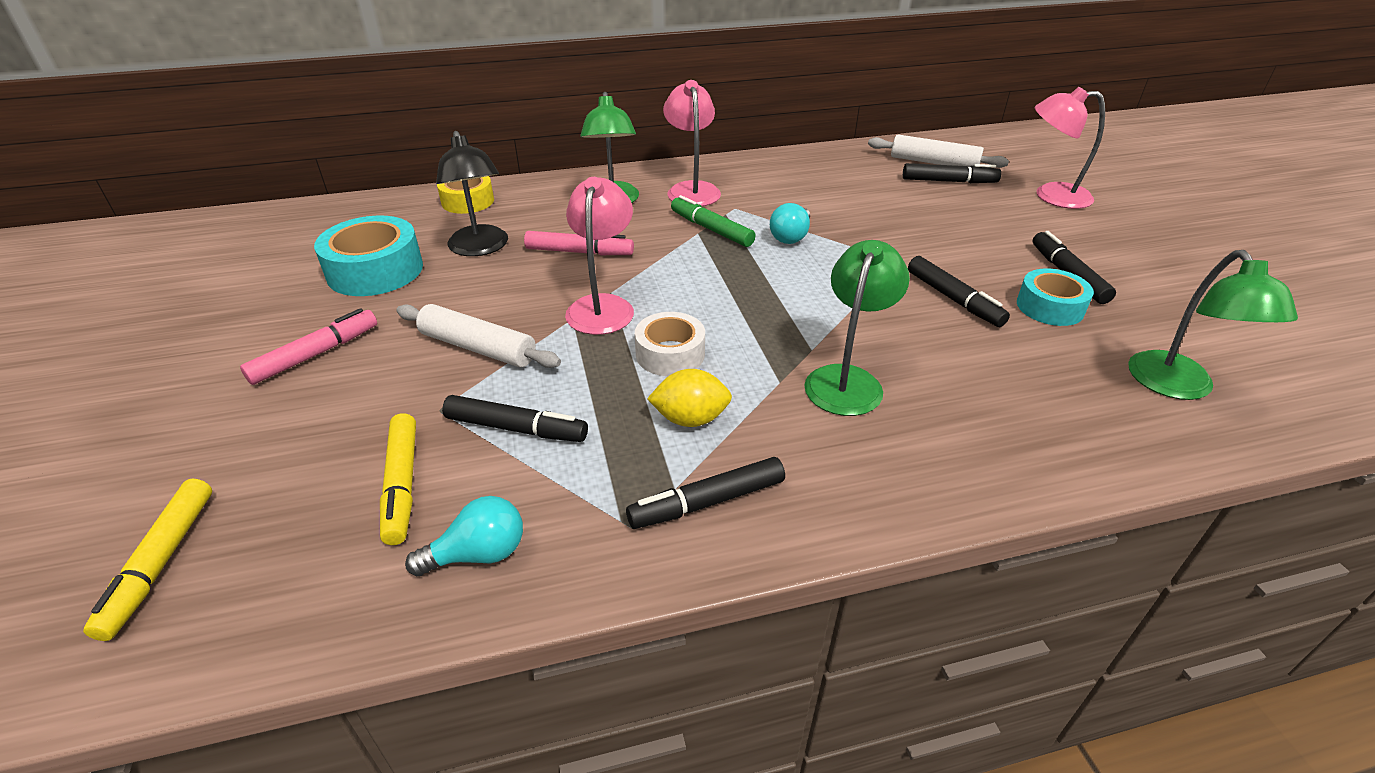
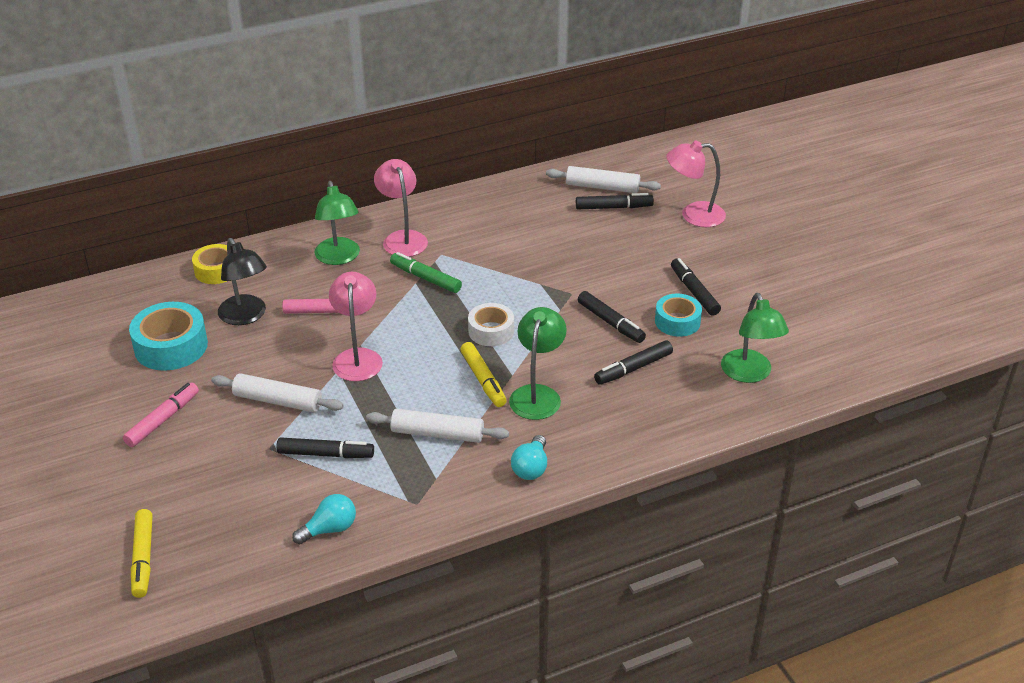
camera: 10 degrees left, 0 degrees up
yellow marker [380,413,416,545] -> yellow marker moved to [460,342,507,407]
black marker [626,457,785,529] -> black marker moved to [594,340,673,385]
white tape [635,312,705,376] -> white tape moved to [468,303,514,346]
yellow lemon [647,369,732,427] -> white rolling pin [366,409,509,443]
turquoise light bulb [770,203,810,244] -> turquoise light bulb moved to [511,435,547,480]

